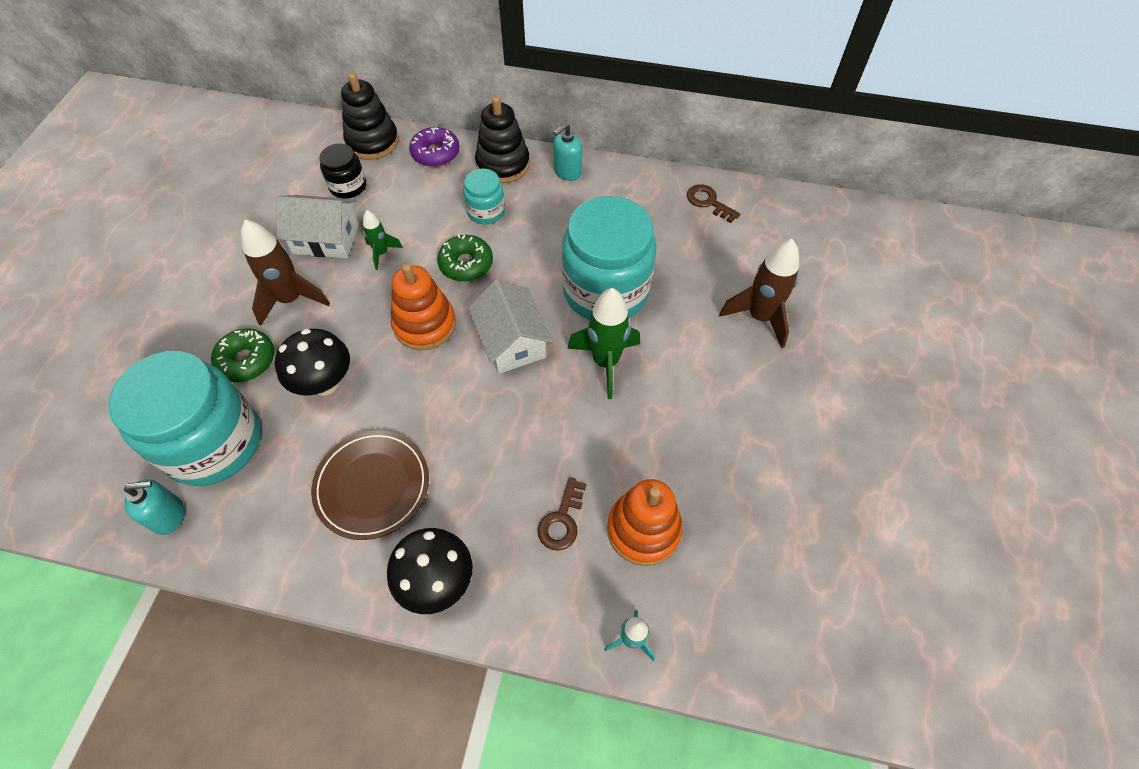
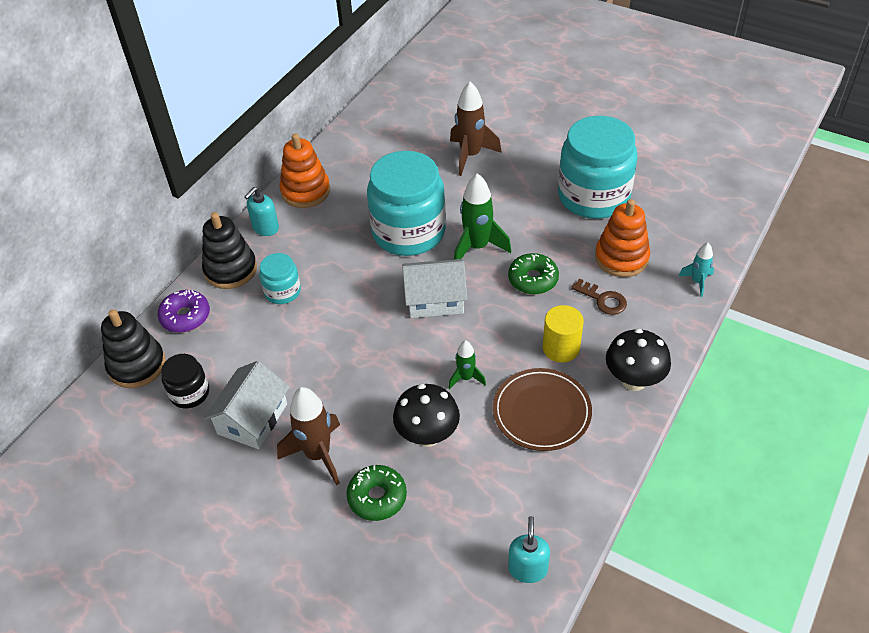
camera: 70 degrees left, 10 degrees down
turquoise jar [109,351,261,486] -> turquoise jar moved to [558,116,637,219]
green rocket [363,210,403,270] -> green rocket moved to [449,340,486,389]
orange stacking toy [391,263,456,350] -> orange stacking toy moved to [280,133,330,208]
green donut [437,234,493,282] -> green donut moved to [508,253,559,295]
turquoise soap dispenser [553,123,582,181] -> turquoise soap dispenser turned 60 degrees clockwise [244,187,279,236]
brown key [687,184,740,223] -> none
none -> yellow cylinder [543,305,584,363]

